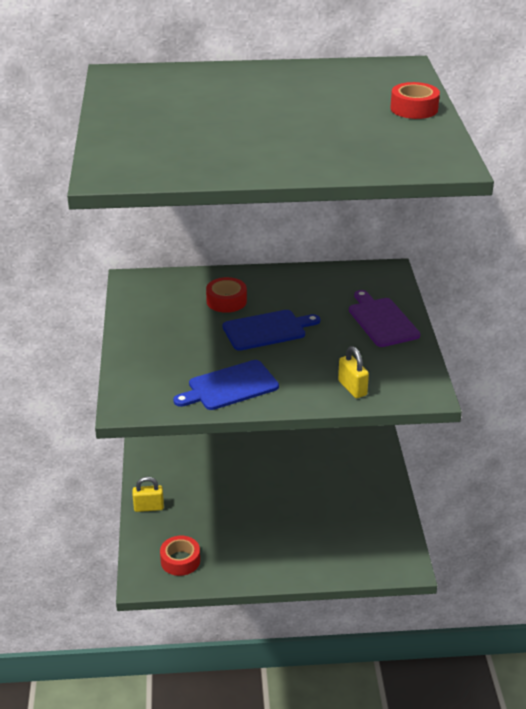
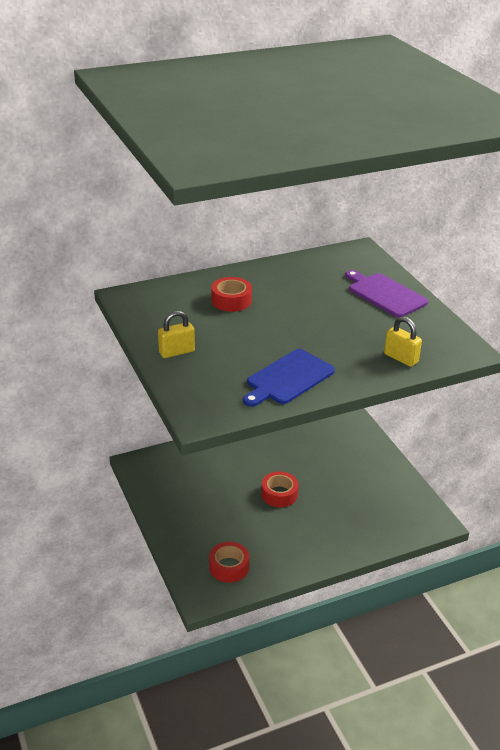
camera: 20 degrees left, 0 degrees up
yellow padlock [132,477,164,512] -> yellow padlock moved to [158,311,195,358]
blue cutting board [222,310,320,351] -> none
red tape [390,82,440,119] -> red tape moved to [261,471,298,507]

